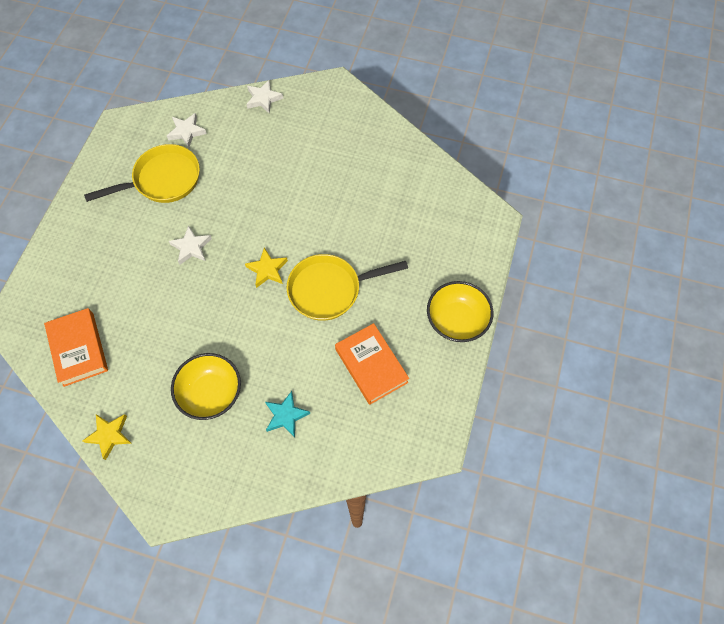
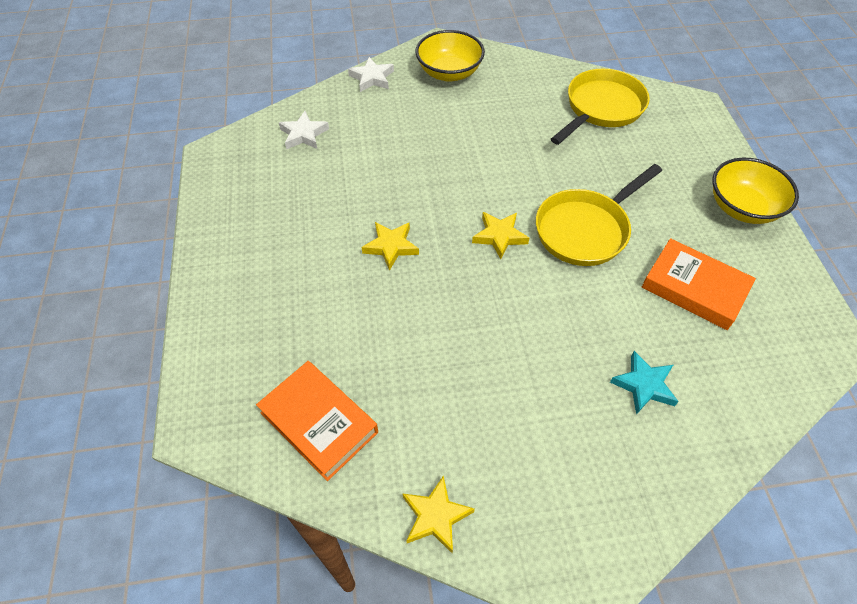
camera: 25 degrees left, 10 degrees down
yellow pan [84,144,200,203] -> yellow pan moved to [551,69,650,145]
white star [169,225,212,265] -> yellow star [362,222,419,271]
yellow bowl [171,353,241,420] -> yellow bowl moved to [416,30,485,82]

